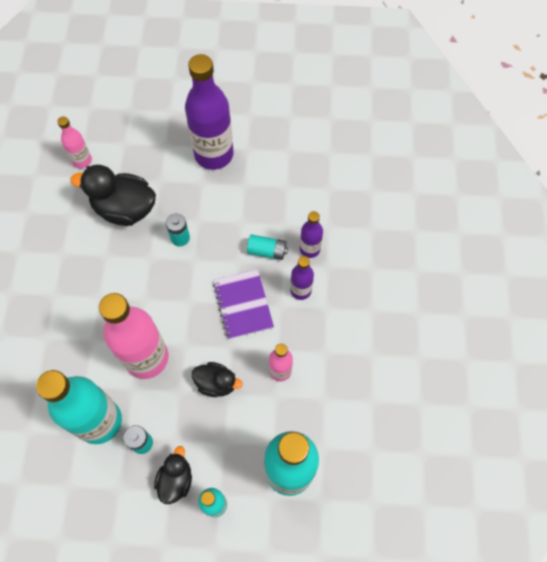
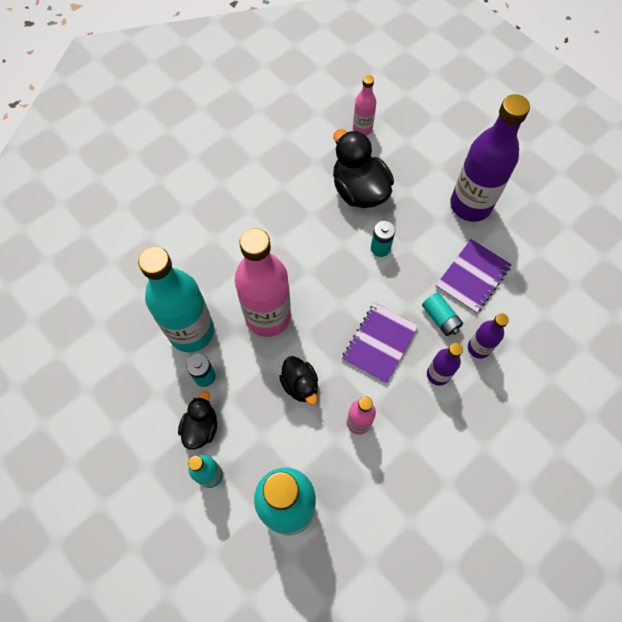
camera: 45 degrees right, 0 degrees up
black duck [154,446,192,504] -> black duck turned 45 degrees counterclockwise [178,391,217,450]
none -> purple notebook [436,239,512,314]

